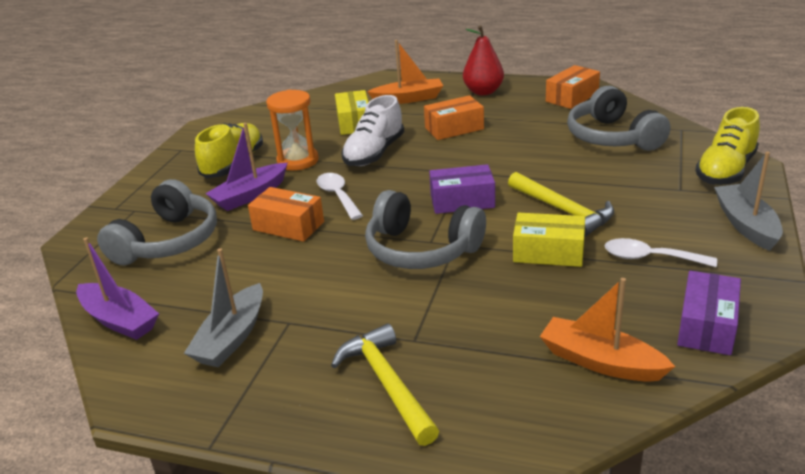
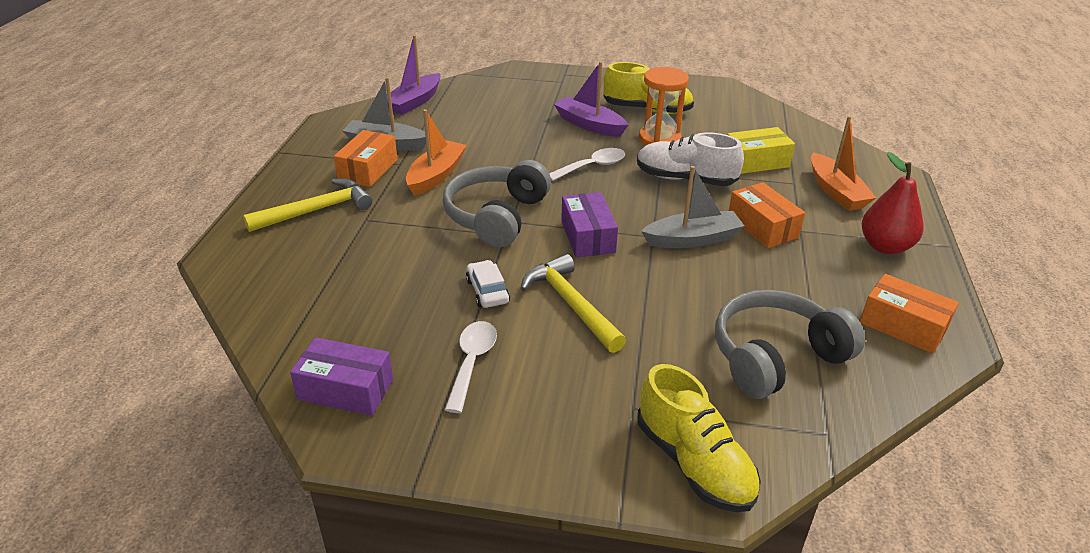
camera: 80 degrees right, 5 degrees up
grey headphones [97,179,217,265] -> none
orange box [248,187,324,242] -> orange box moved to [334,130,397,187]
yellow hammer [508,172,614,237] -> yellow hammer turned 105 degrees clockwise [521,254,626,353]
yellow box [513,212,585,267] -> white car [466,260,510,308]
orange boat [540,278,675,382] -> orange boat moved to [406,109,467,196]
yellow shoe [695,107,760,185] -> yellow shoe turned 150 degrees counterclockwise [637,364,761,512]
grey boat [714,152,783,251] -> grey boat moved to [641,166,744,248]

